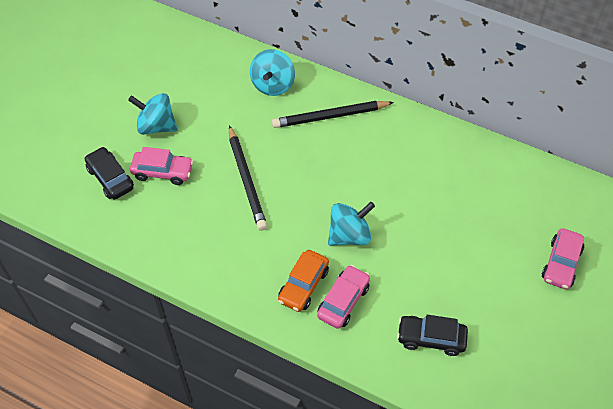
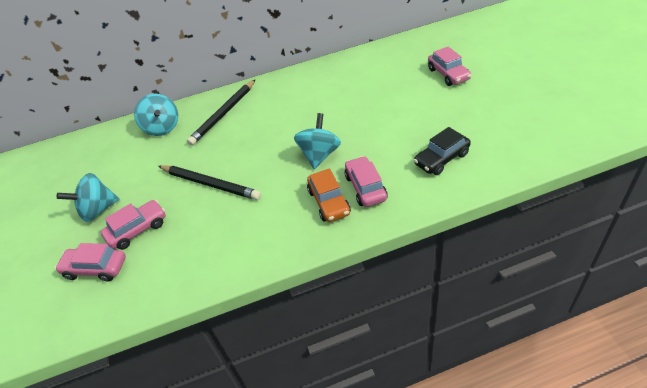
camera: 40 degrees left, 10 degrees down
black car [85,147,134,199] -> pink car [55,243,126,282]

